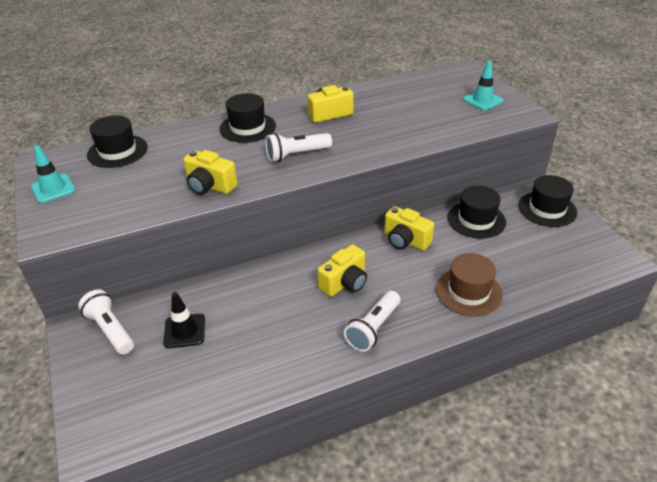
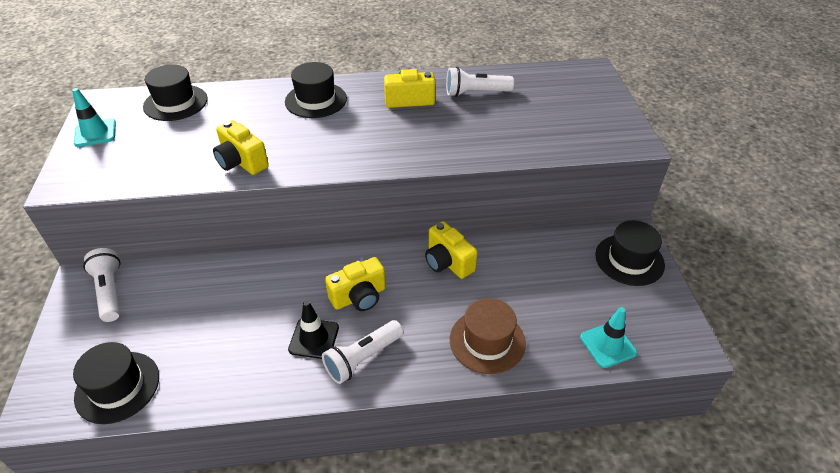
camera: 15 degrees right, 5 degrees up
black traffic cone [163,292,205,348] -> black traffic cone moved to [288,301,339,359]
white flashlight [265,133,332,162] -> white flashlight moved to [446,67,514,97]
black hat [447,186,506,239] -> black hat moved to [73,342,159,424]
turquoise traffic cone [463,61,503,111] -> turquoise traffic cone moved to [580,307,637,368]

